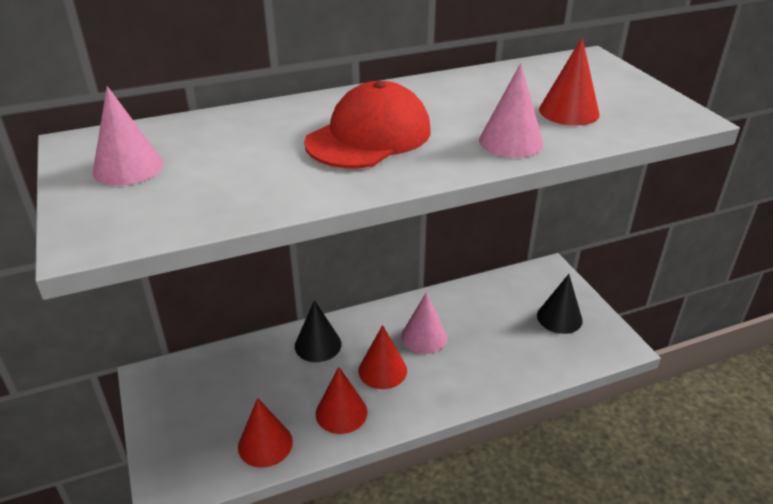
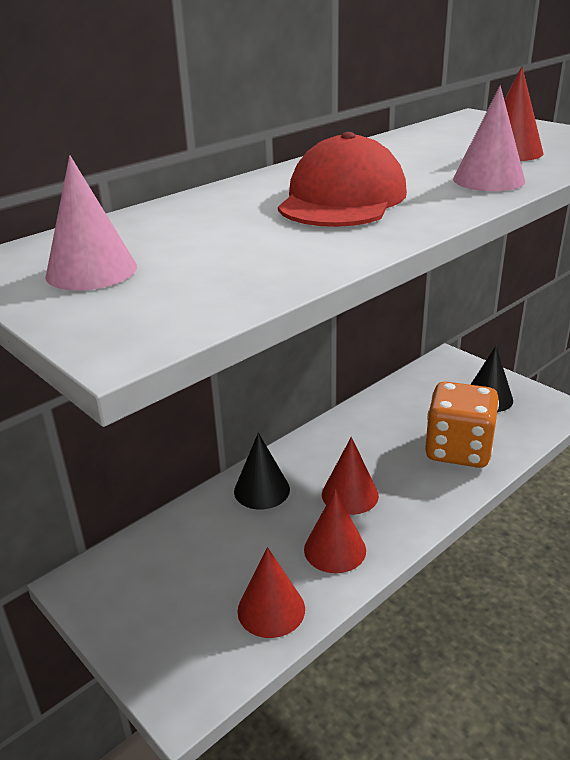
camera: 20 degrees left, 5 degrees down
pink cone [401,292,447,354] -> none
none -> orange dice [425,381,499,468]

